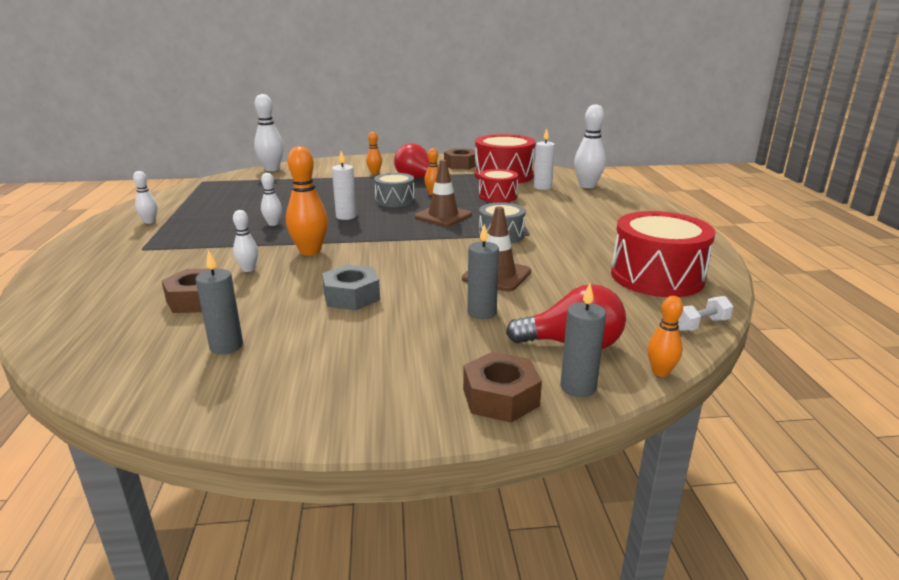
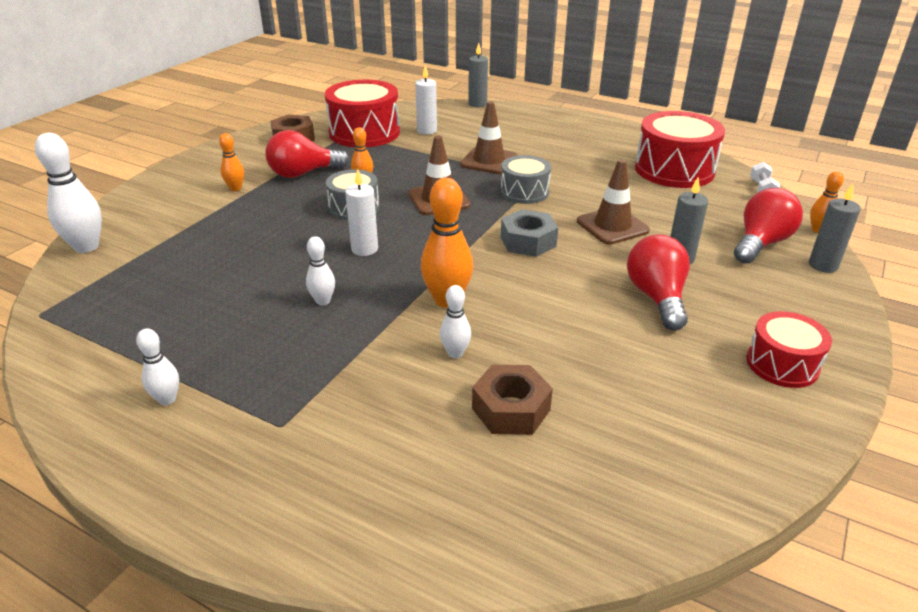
camera: 55 degrees left, 10 degrees up
grey candle [195,250,243,355] -> grey candle moved to [468,43,488,107]
grey nut [322,265,380,310] -> grey nut moved to [501,209,558,257]
brown nut [463,352,542,423] -> none
red drum [479,169,518,203] -> red drum moved to [746,311,832,388]
white bowling pin [574,104,606,188] -> none
none -> brown traffic cone [460,101,518,174]
none -> red light bulb [627,234,690,331]

